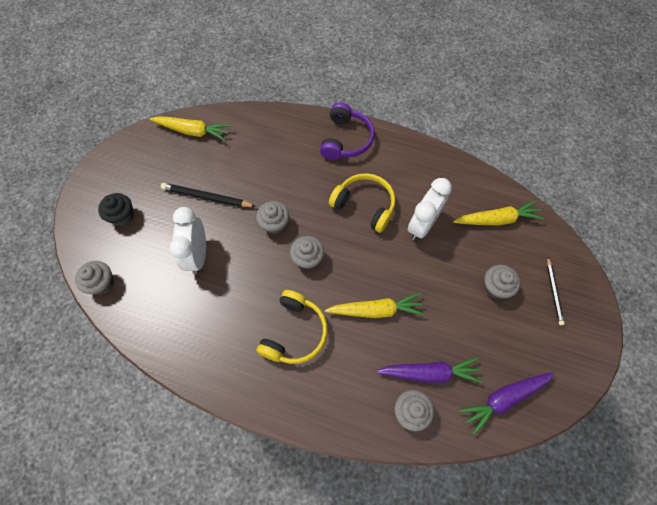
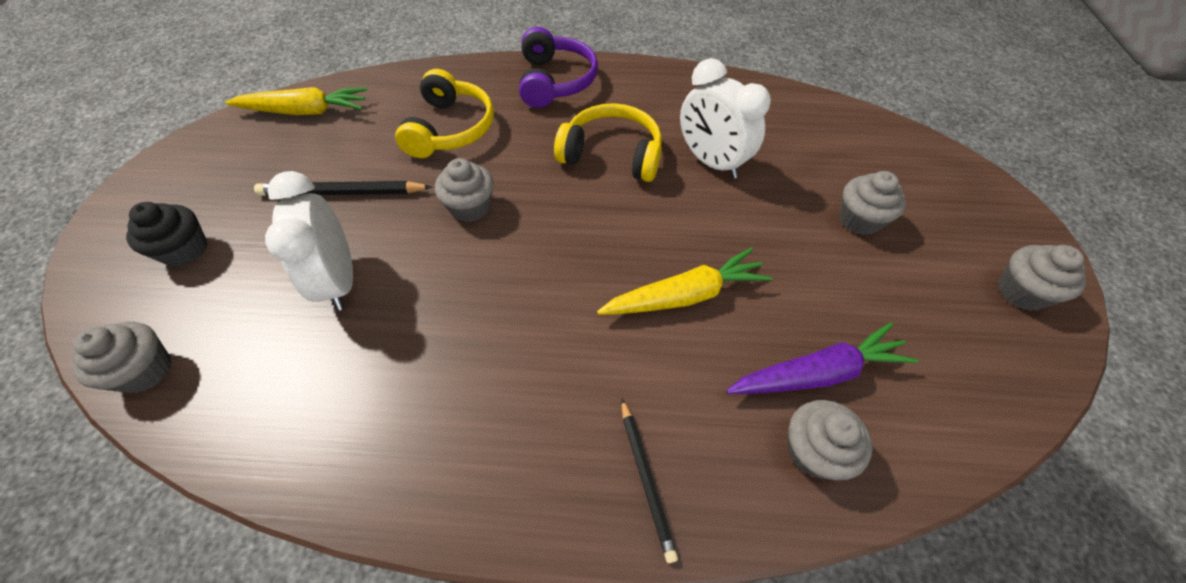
camera: 15 degrees left, 10 degrees down
yellow headphones [257,290,328,364] -> yellow headphones moved to [395,69,494,158]
grey cupcake [290,236,324,269] -> grey cupcake moved to [998,245,1086,311]
white clock [408,178,452,240] -> white clock turned 120 degrees clockwise [680,58,771,179]
yellow carrot [453,200,544,226] -> none
purple carrot [459,372,555,435] -> none
black pencil [547,257,565,326] -> black pencil moved to [621,399,678,563]

